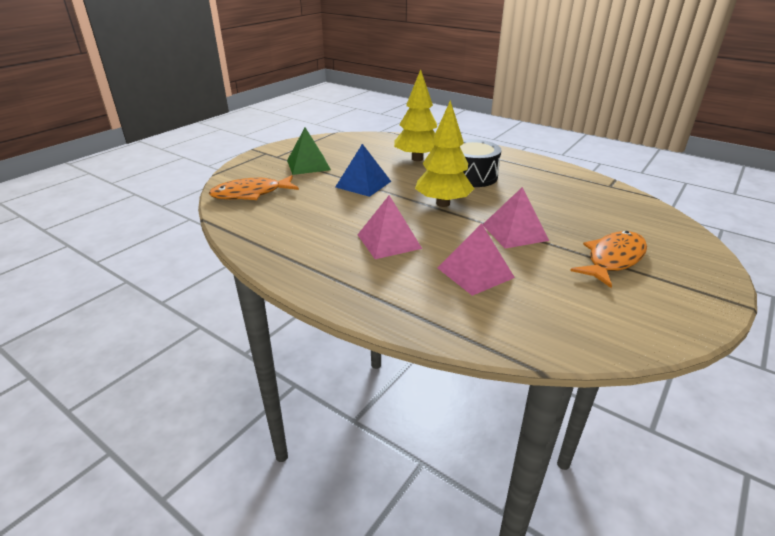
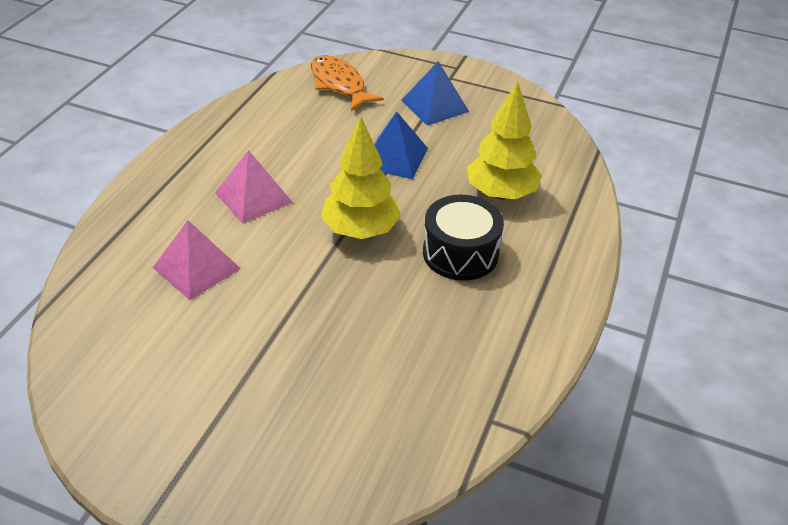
camera: 75 degrees right, 10 degrees up
green pyramid [287,127,331,175] -> blue pyramid [401,61,469,126]
pink pyramid [482,187,549,249] -> none
orange fish [570,231,647,288] -> none

